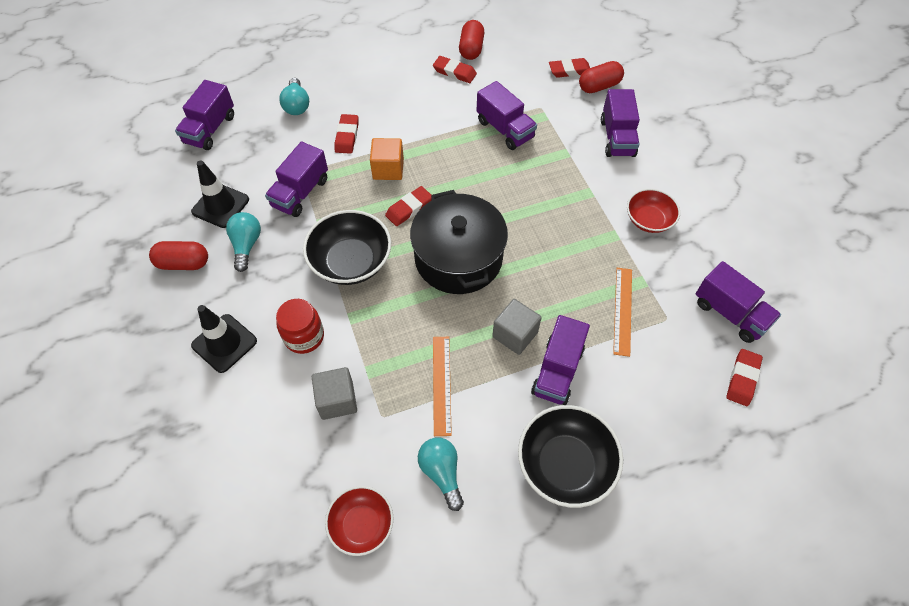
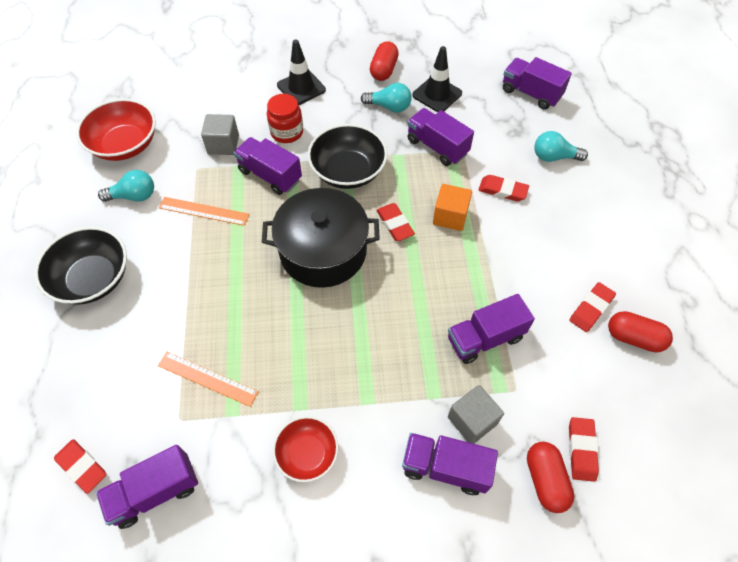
camera: 105 degrees right, 0 degrees up
red bowl [325,486,393,556] -> red bowl [76,99,156,161], size x1.58
grey cube [492,299,542,355] -> grey cube moved to [448,385,504,444]
purple truck [531,315,590,405] -> purple truck moved to [234,137,302,195]

